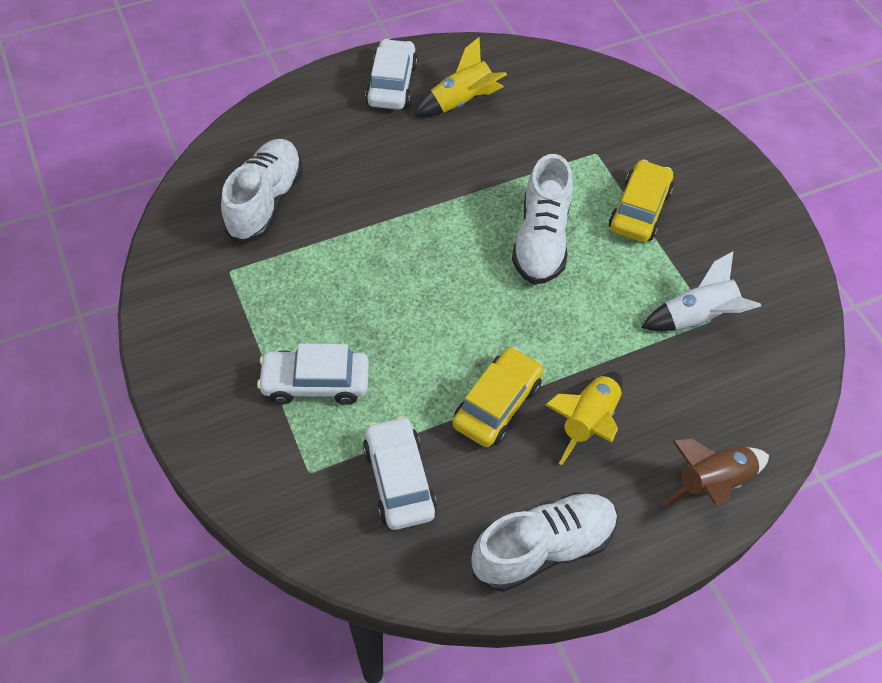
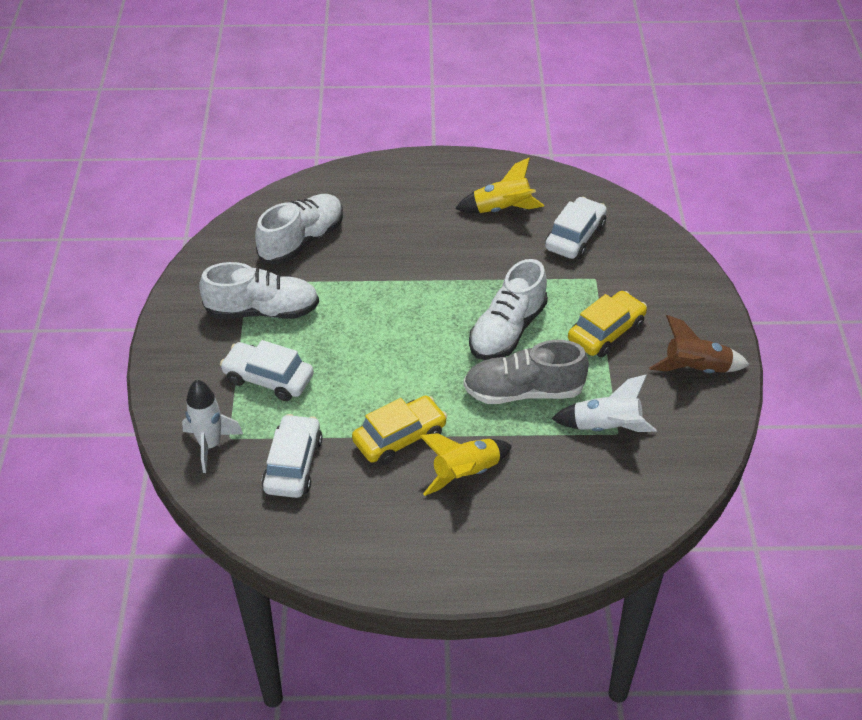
camera: 25 degrees right, 10 degrees down
white car [365,39,418,110] -> white car moved to [545,197,607,259]
white shoe [471,492,618,592] -> white shoe moved to [199,262,319,319]
brown rocket [661,439,769,506] -> brown rocket moved to [649,315,749,373]
none -> white rocket [182,379,243,473]
none -> grey shoe [463,340,589,404]

